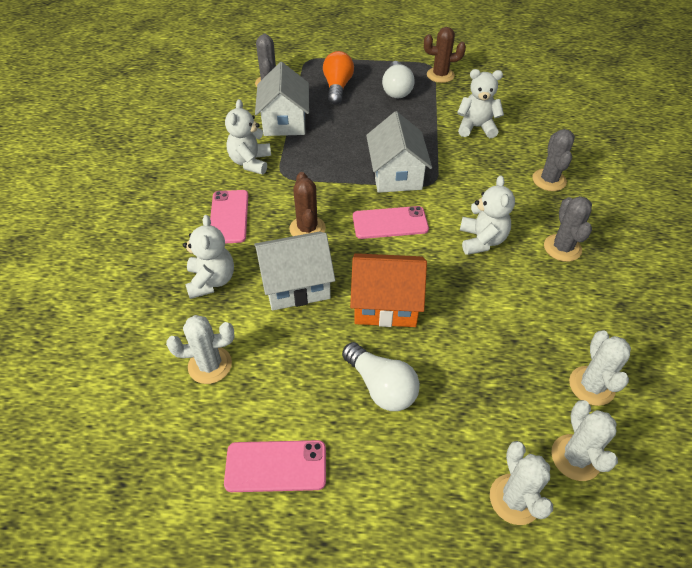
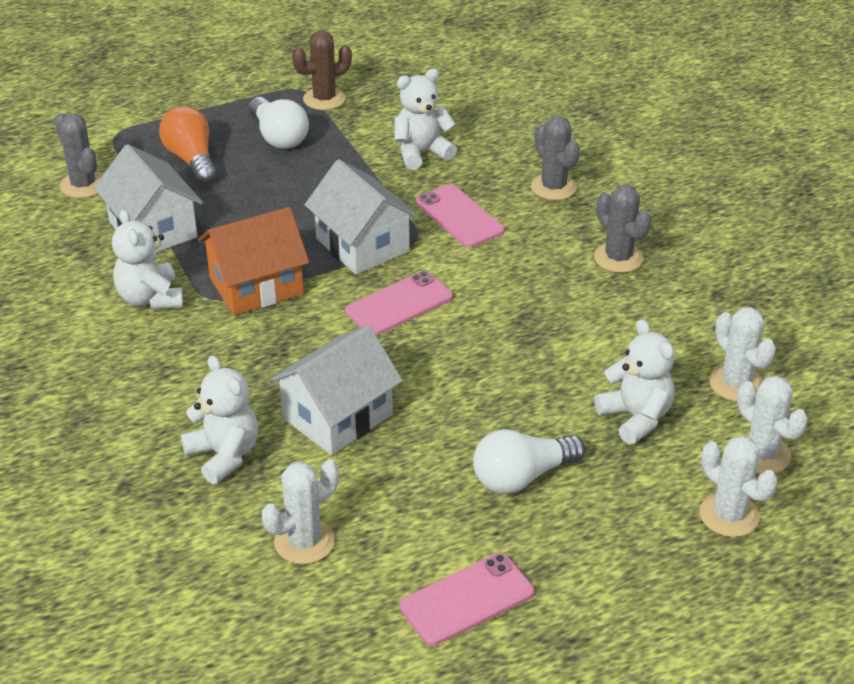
camera: 30 degrees left, 10 degrees down
pink phone [210,190,248,243] -> pink phone moved to [416,184,504,247]
brown cactus [289,172,326,236] -> none
white light bulb [342,342,420,411] -> white light bulb turned 135 degrees clockwise [473,429,585,494]
orange house [350,253,427,327] -> orange house moved to [198,207,309,315]
white teddy bear [460,175,515,255] -> white teddy bear moved to [594,319,675,445]

